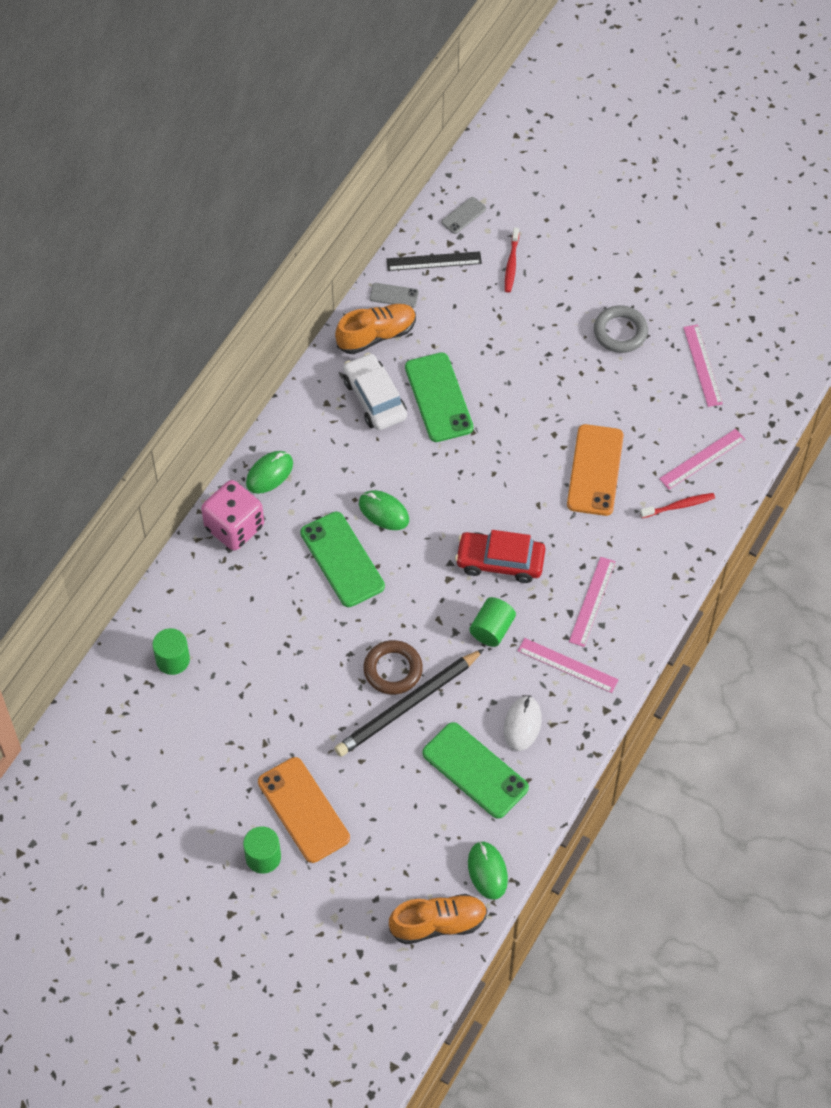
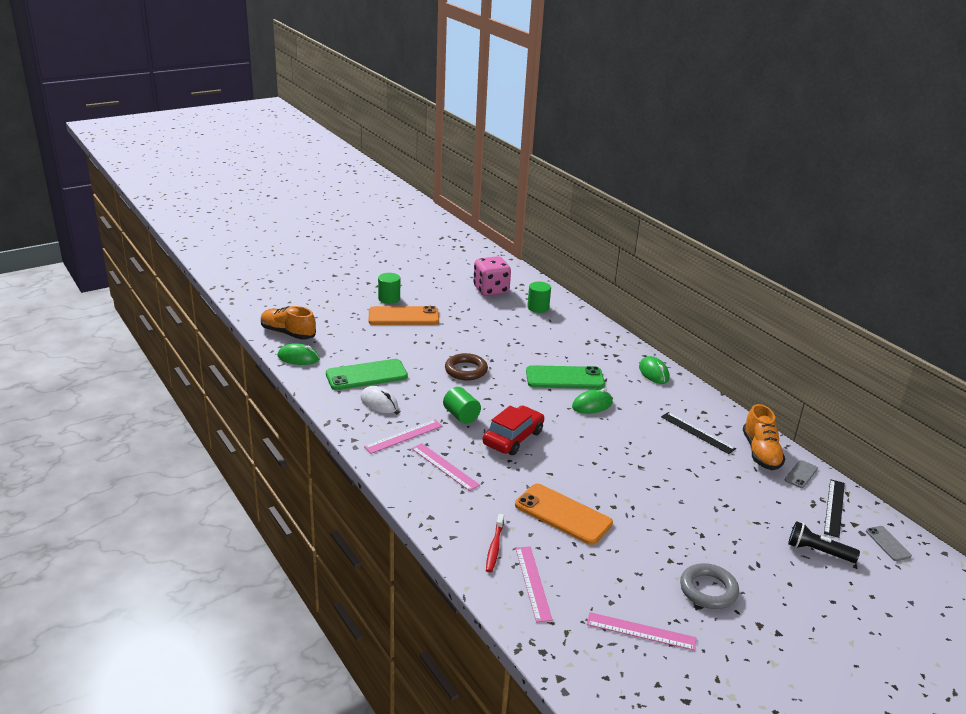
camera: 115 degrees right, 30 degrees down
pink dice [201,480,264,551] -> pink dice moved to [473,256,511,296]
black pencil [334,649,484,757] -> none
white car [343,353,407,430] -> black ruler [661,412,736,454]
orange shoe [389,894,487,944] -> orange shoe turned 105 degrees clockwise [261,306,316,339]
green phone [405,352,473,442] -> none
red toothbrush [505,228,519,292] -> black flashlight [788,521,860,563]

